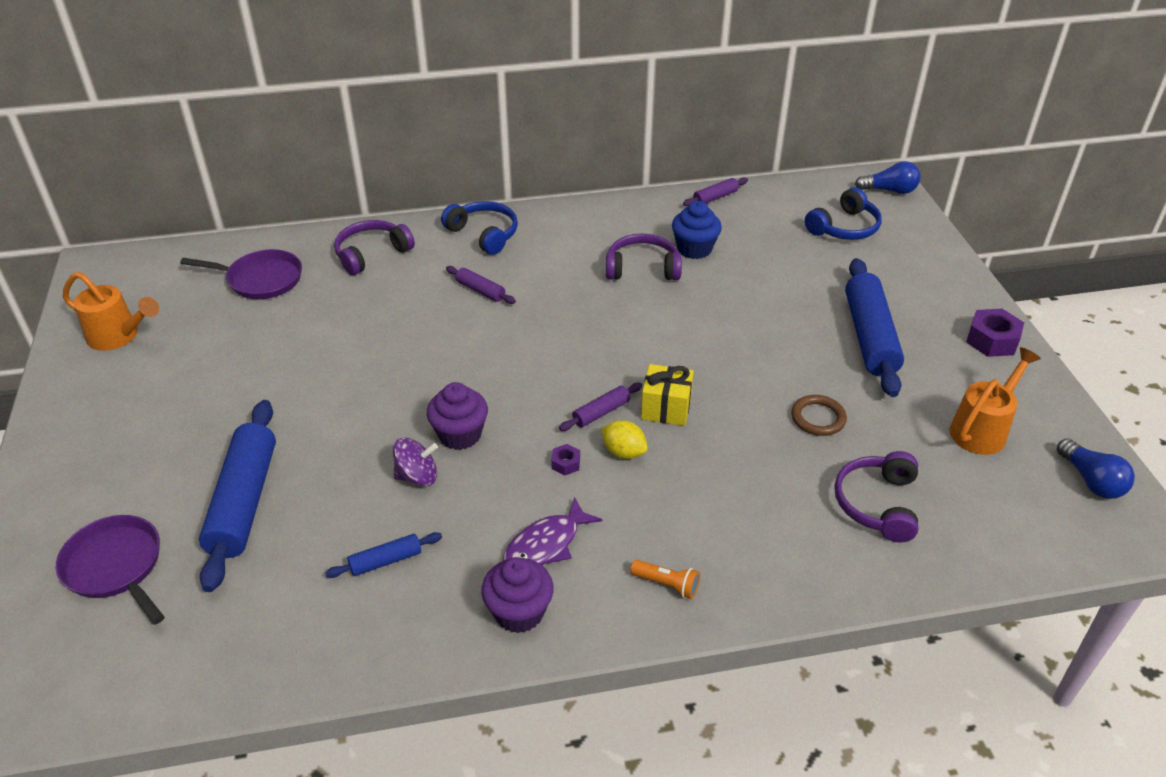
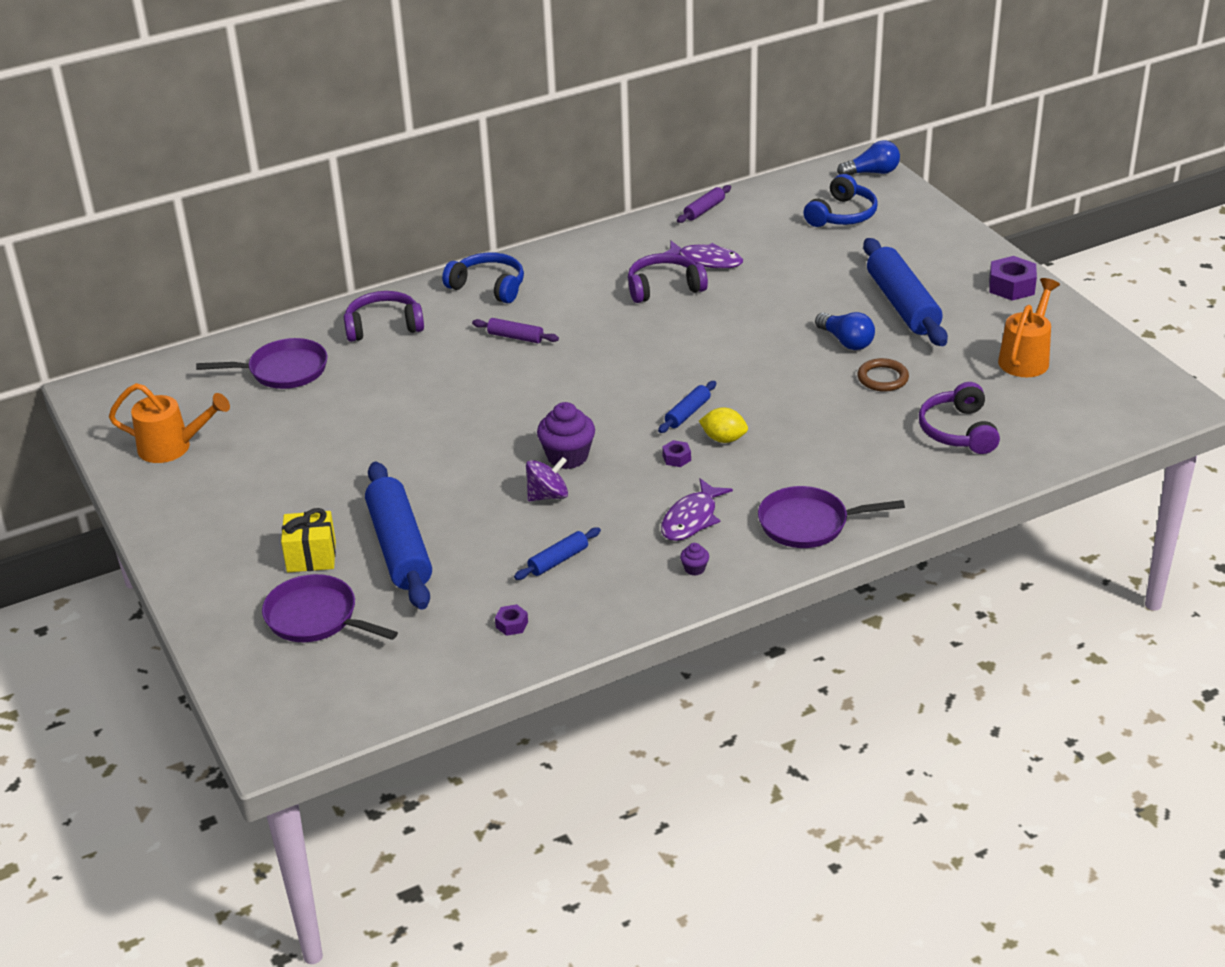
camera: 15 degrees left, 5 degrees down
purple headphones [334,220,415,275] -> purple headphones turned 45 degrees clockwise [344,291,424,342]
purple cupcake [481,557,554,633] -> purple cupcake [680,543,709,576], size x0.46
purple rolling pin [559,383,642,431] -> blue rolling pin [658,381,716,433]
orange flashlight [630,560,700,599] -> purple pan [758,486,905,548]
yellow gift [641,364,694,426] -> yellow gift moved to [281,508,336,572]
blue cupcake [672,201,722,259] -> purple fish [664,241,743,269]
blue light bulb [1057,438,1135,499] -> blue light bulb moved to [815,312,875,350]
none -> purple nut [495,604,528,636]

